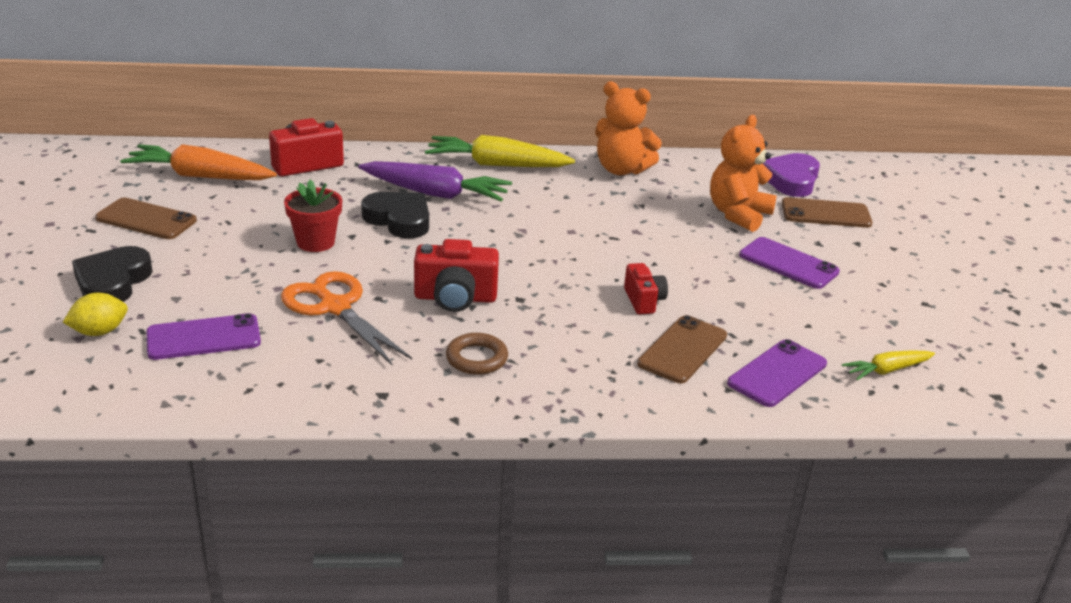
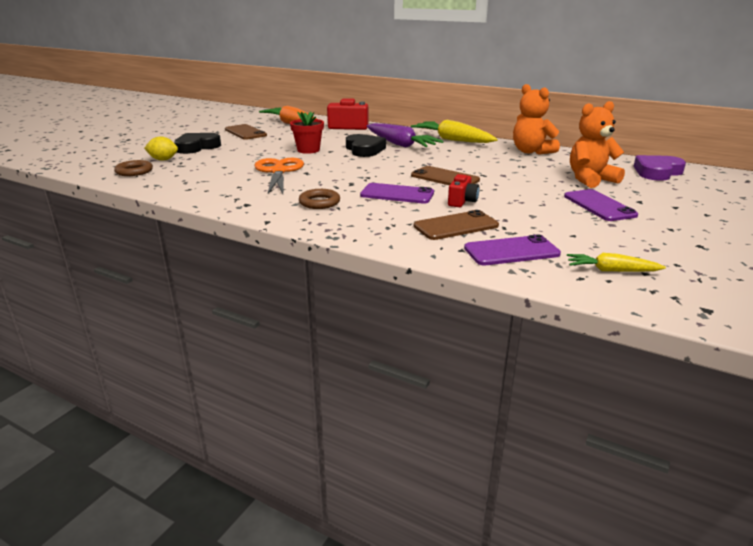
camera: 35 degrees right, 5 degrees down
purple phone [146,313,261,360] -> purple phone moved to [360,183,434,204]
red camera [414,239,499,312] -> none
brown phone [781,197,872,228] -> brown phone moved to [411,166,480,185]
none -> brown ring [114,160,153,176]

